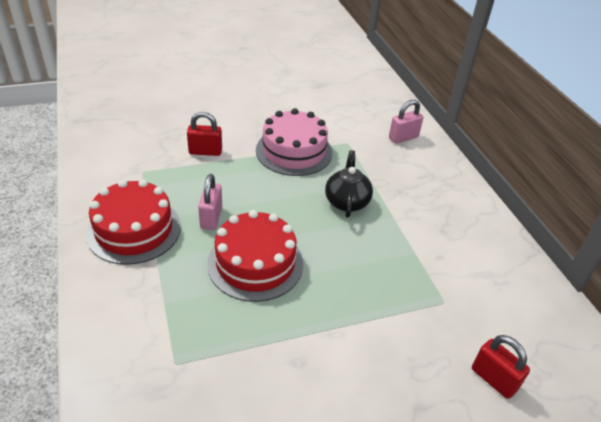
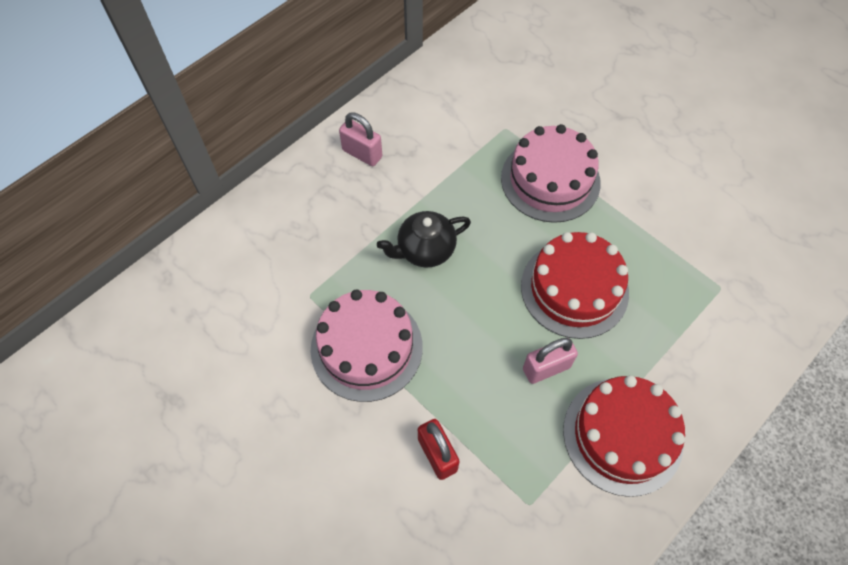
camera: 115 degrees left, 20 degrees up
pink padlock [389,100,423,144] -> pink padlock moved to [339,113,382,166]
red padlock [472,335,530,399] -> none
none -> pink cake [501,124,601,223]

